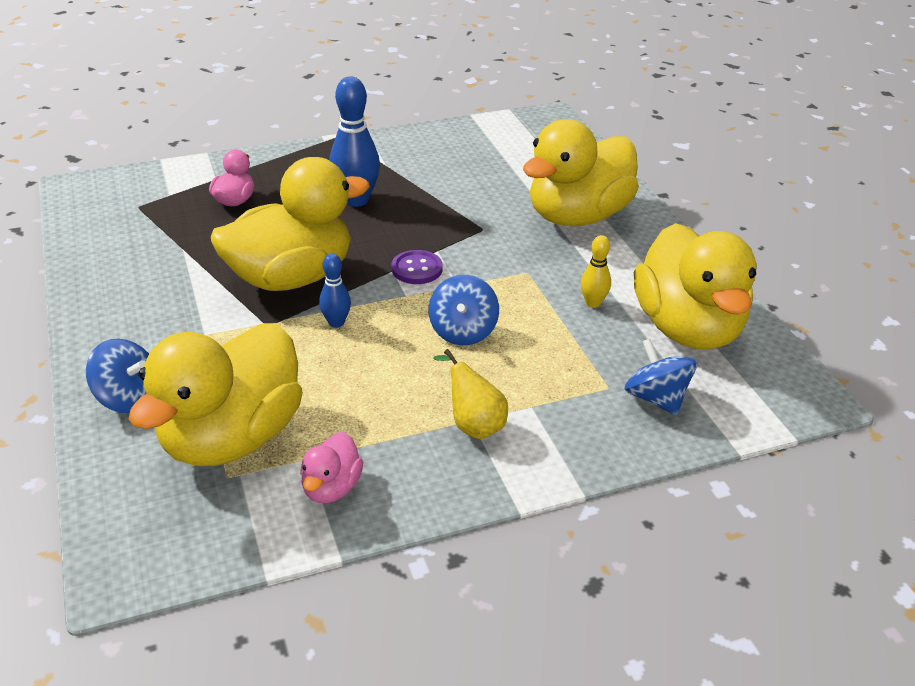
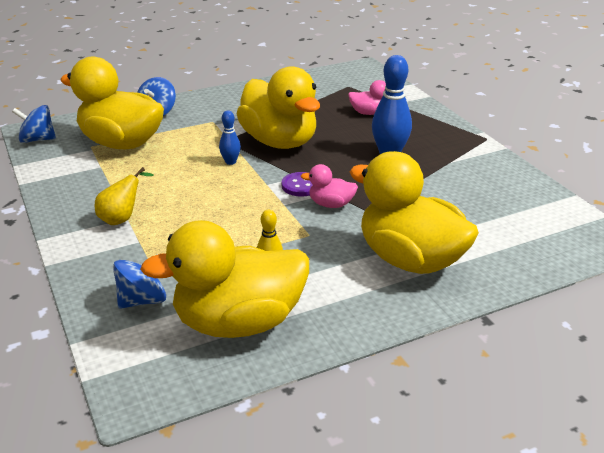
camera: 85 degrees right, 5 degrees down
pink duck [300,432,363,503] -> pink duck moved to [301,164,358,208]
blue spinning top [429,275,499,345] -> blue spinning top moved to [12,105,56,143]

